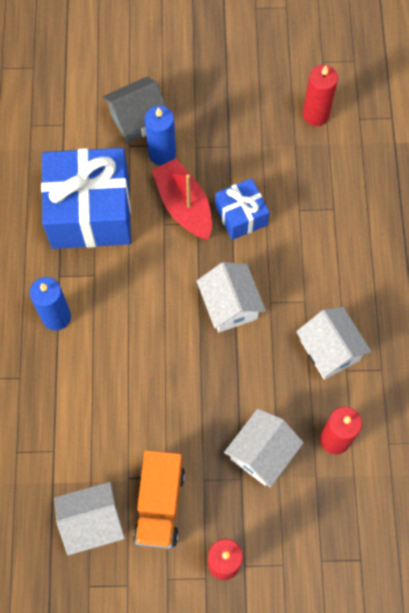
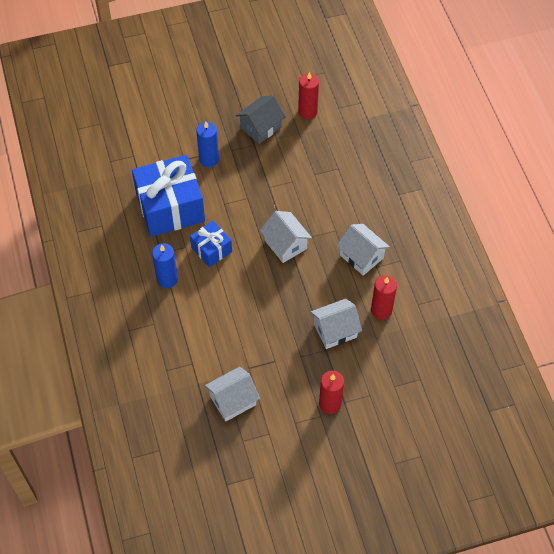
camera: 15 degrees left, 10 degrees down
grey house [103,77,167,143] -> grey house moved to [236,95,286,144]
orange truck [133,450,185,549] -> none
red boat [152,159,212,240] -> none
blue gift [215,178,270,240] -> blue gift moved to [190,221,232,267]
white house [224,409,304,487] -> white house turned 45 degrees clockwise [311,299,362,349]

